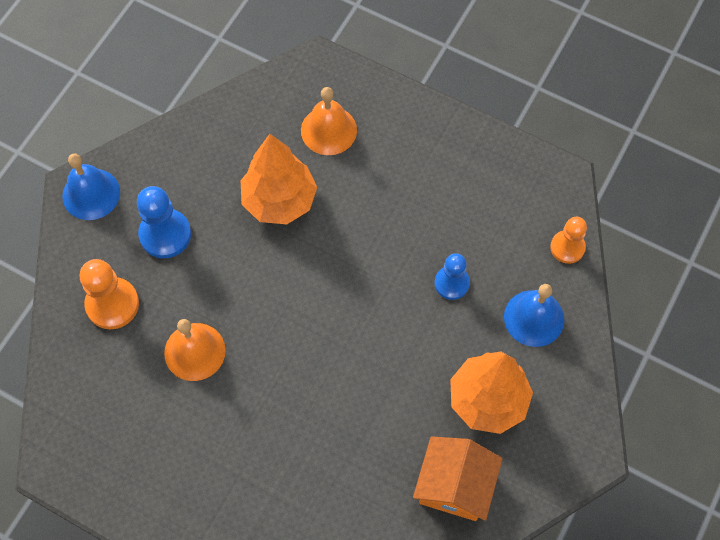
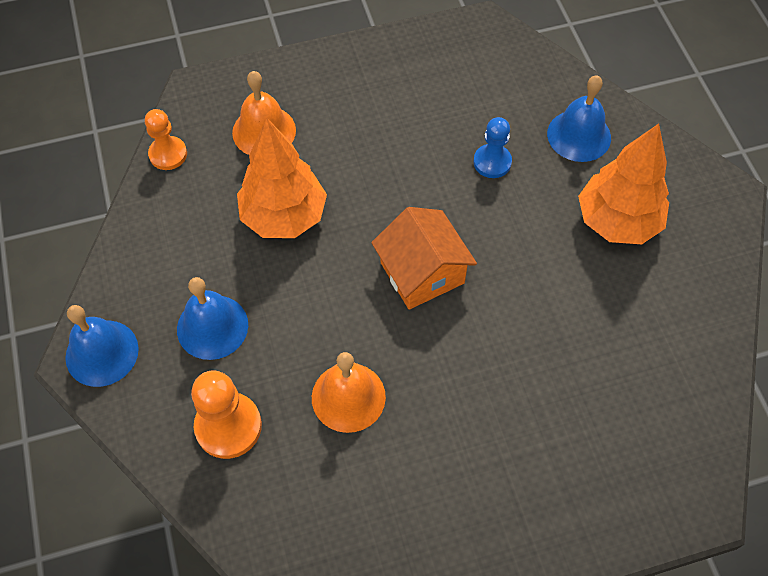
camera: 45 degrees left, 5 degrees down
blue pawn [137,186,191,258] -> blue bell [177,277,248,360]
orange house [413,436,503,521] -> orange house moved to [371,207,477,310]
orange pawn [550,217,587,264] -> orange pawn moved to [145,109,187,170]

